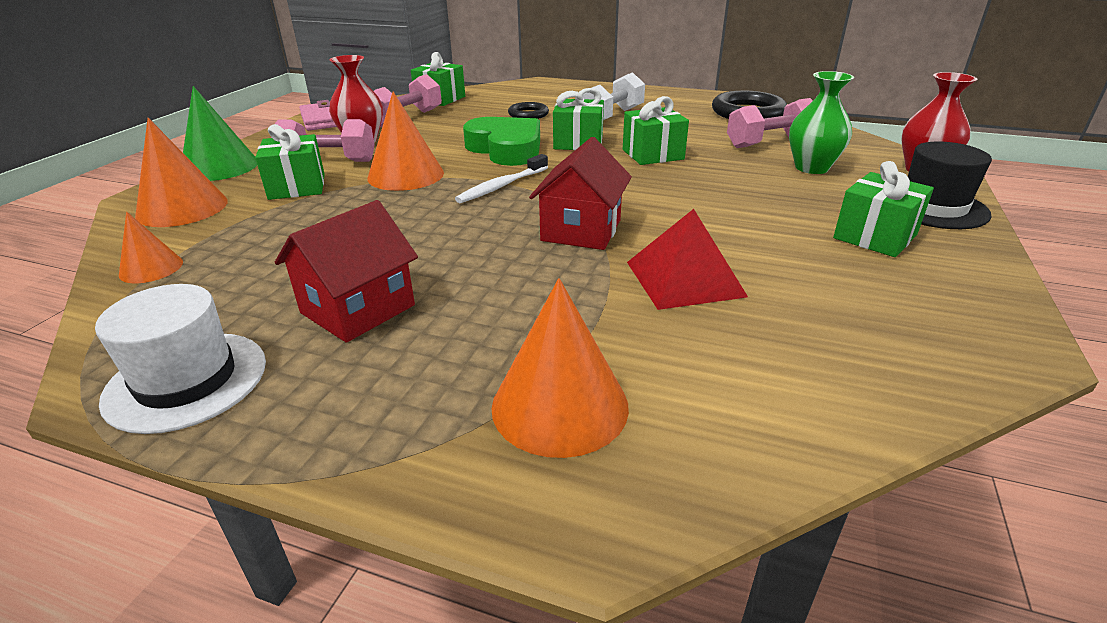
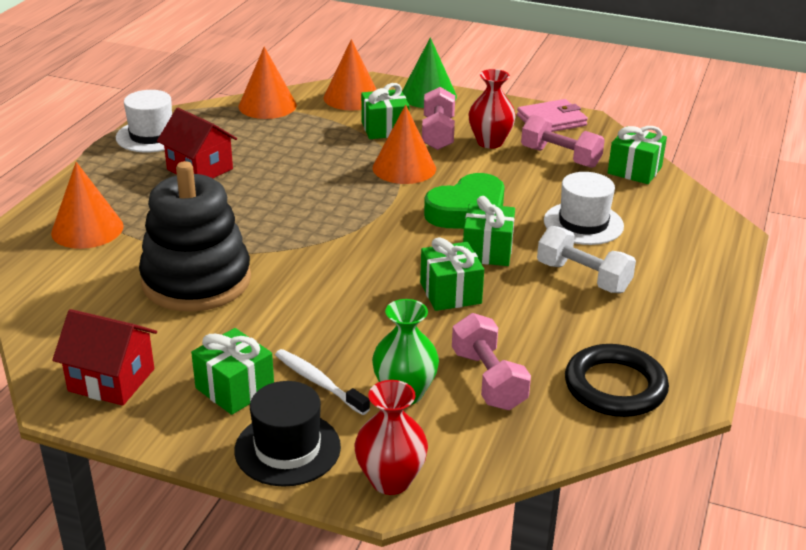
camera: 90 degrees right, 0 degrees up
orange cone [119,212,183,283] -> orange cone [239,47,297,119], size x1.74
white toothbrush [455,154,548,203] -> white toothbrush moved to [275,349,370,415]
black ring [508,102,549,119] -> white hat [544,172,624,245]
red house [529,137,632,250] -> red house moved to [52,309,157,406]
red pyramid [627,209,748,310] -> black stacking toy [139,161,251,312]

